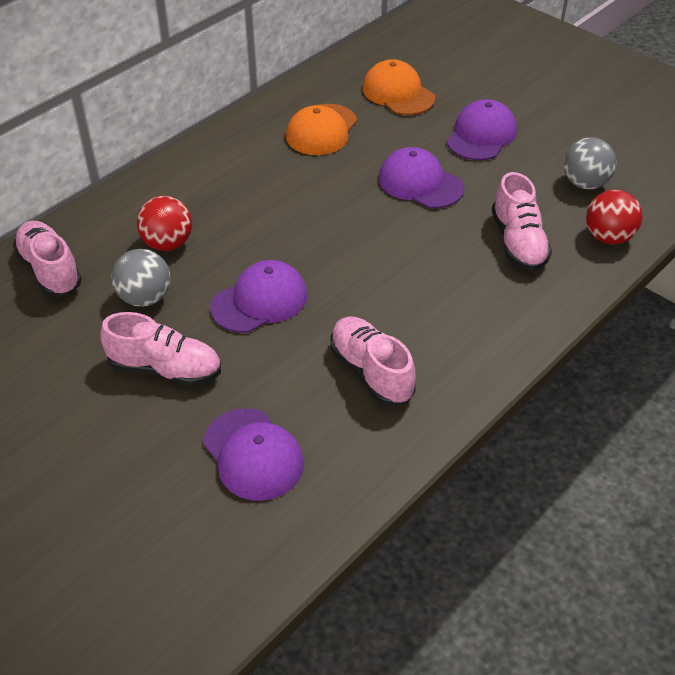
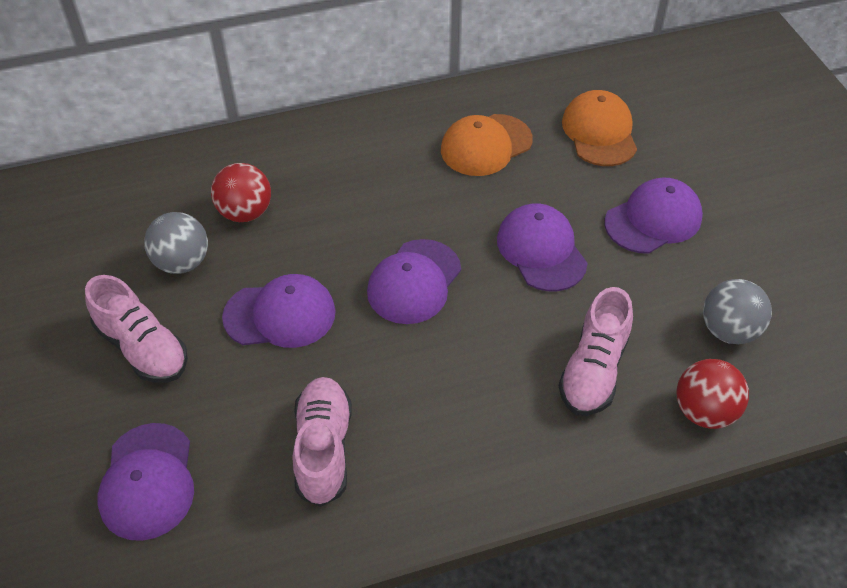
camera: 30 degrees right, 5 degrees up
pink shoe [13,221,82,297] -> none
none -> purple cap [367,239,461,324]

